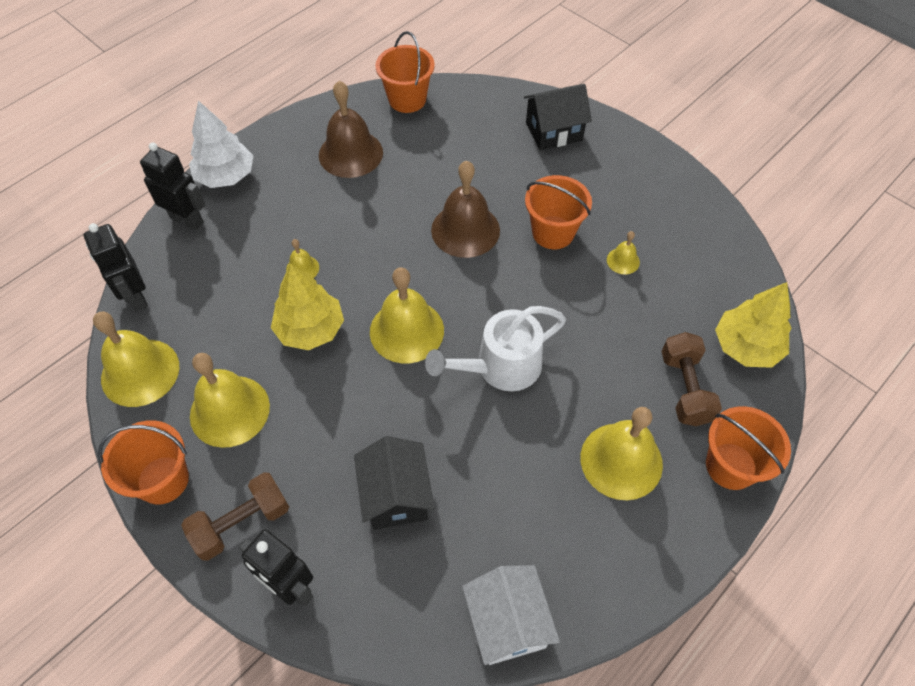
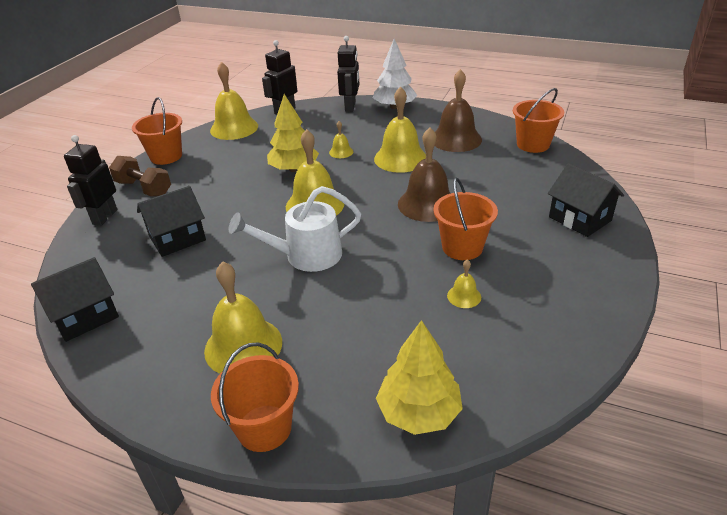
camera: 70 degrees right, 20 degrees down
yellow bell [190,353,270,448] -> yellow bell moved to [374,87,426,173]
white watering can [425,306,566,391] -> white watering can turned 60 degrees counterclockwise [229,186,361,272]
white house [462,565,560,665] -> black house [31,257,119,342]
brown dumbbell [661,332,722,426] -> none

